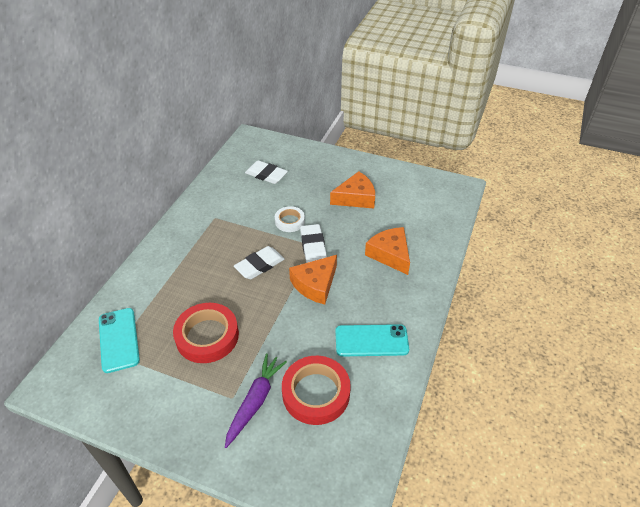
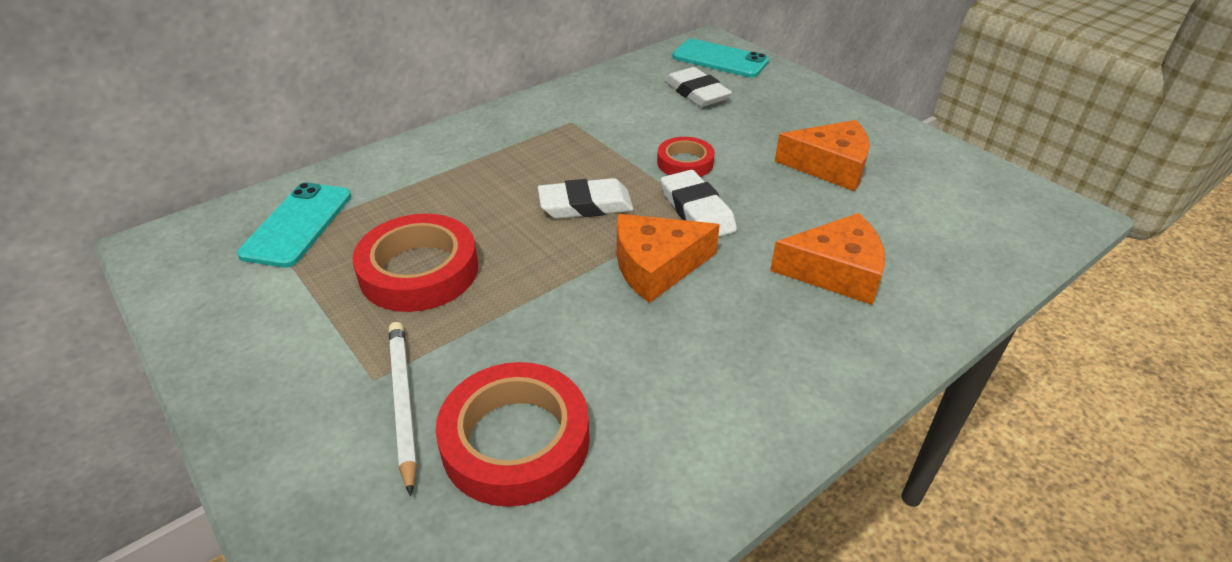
camera: 30 degrees right, 5 degrees down
purple carrot [225,353,287,448] -> white pencil [389,322,417,496]
white tape [275,206,305,232] -> red tape [657,137,715,177]
white eraser [300,224,327,263] -> white eraser turned 45 degrees counterclockwise [661,170,737,237]
turquoise phone [335,324,409,356] -> turquoise phone moved to [672,39,769,78]
orange cheese [365,227,410,275] -> orange cheese turned 90 degrees clockwise [770,213,885,305]

